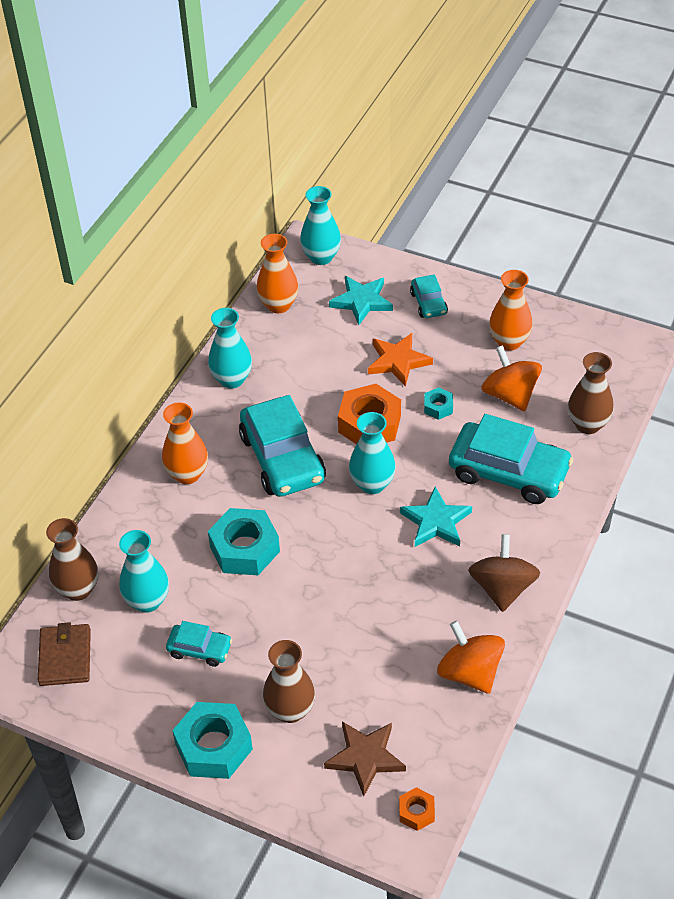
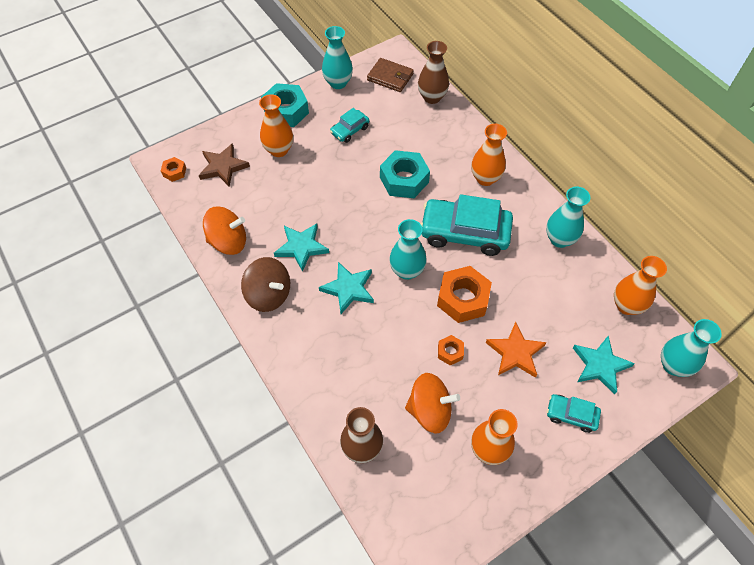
camera: 120 degrees right, 10 degrees up
turquoise vase [119,530,169,613] -> turquoise vase moved to [322,26,353,89]
brown vase [263,640,315,723] -> orange vase [259,94,293,157]
turquoise nut [424,387,453,420] -> orange nut [438,335,464,366]
turquoise car [449,414,573,504] -> none
none -> turquoise star [274,224,329,272]

